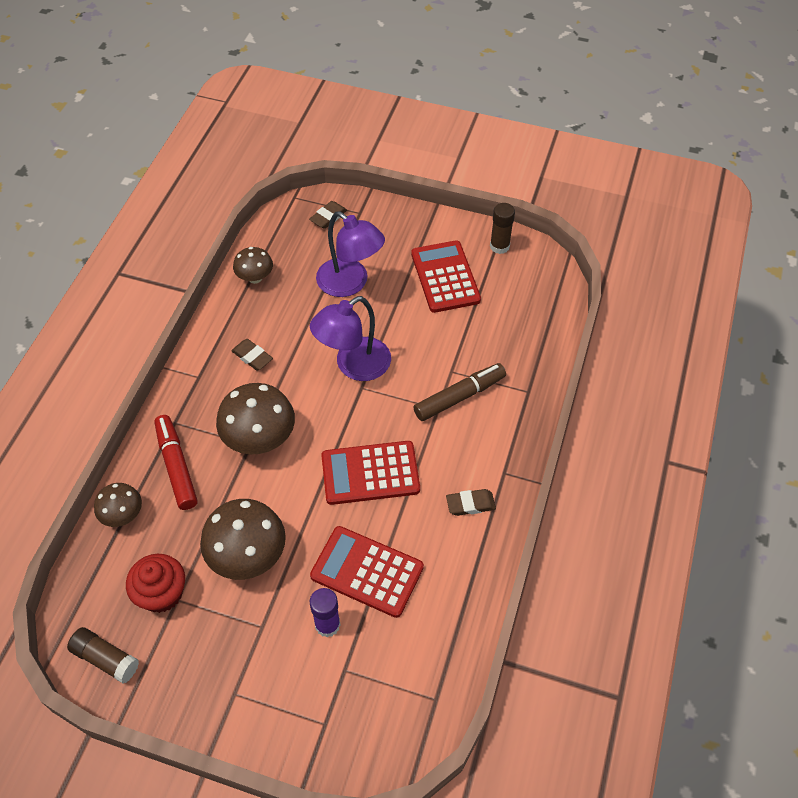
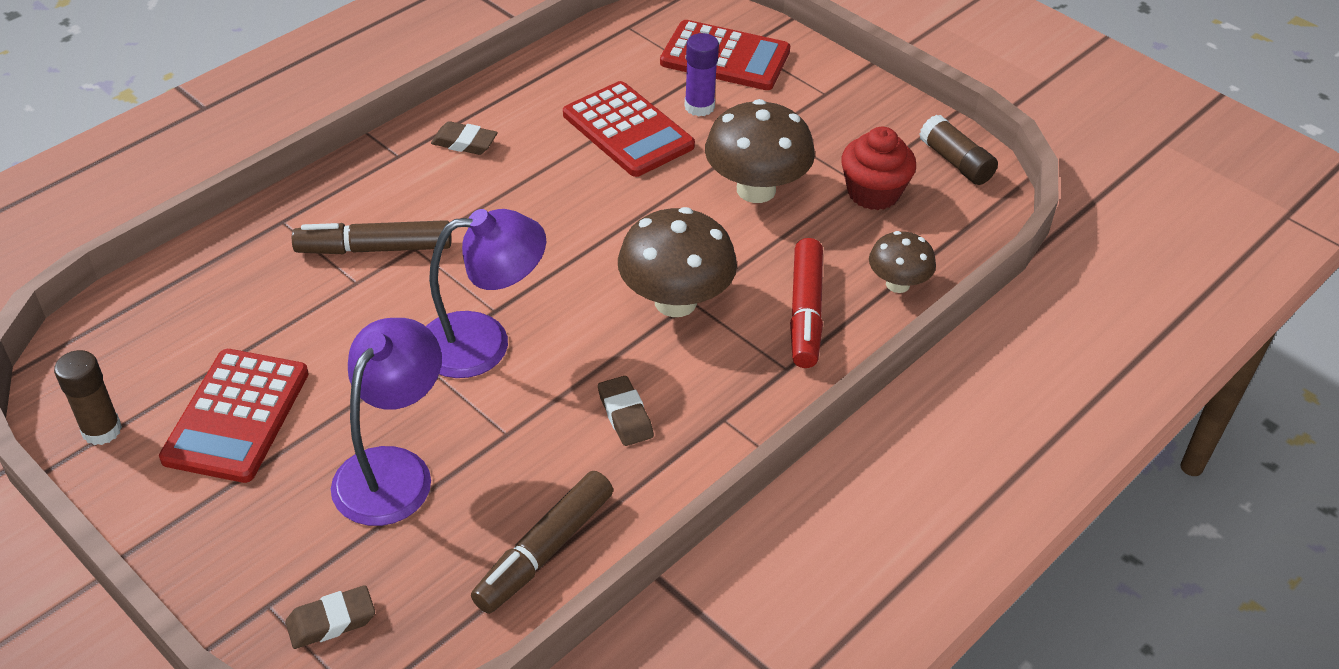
camera: 155 degrees left, 10 degrees down
brown mushroom [233,247,273,284] -> brown marker [471,471,613,614]
purple lamp [316,211,385,297] -> purple lamp turned 45 degrees clockwise [331,318,442,526]
red calculator [321,441,420,505] -> red calculator moved to [660,20,790,90]

